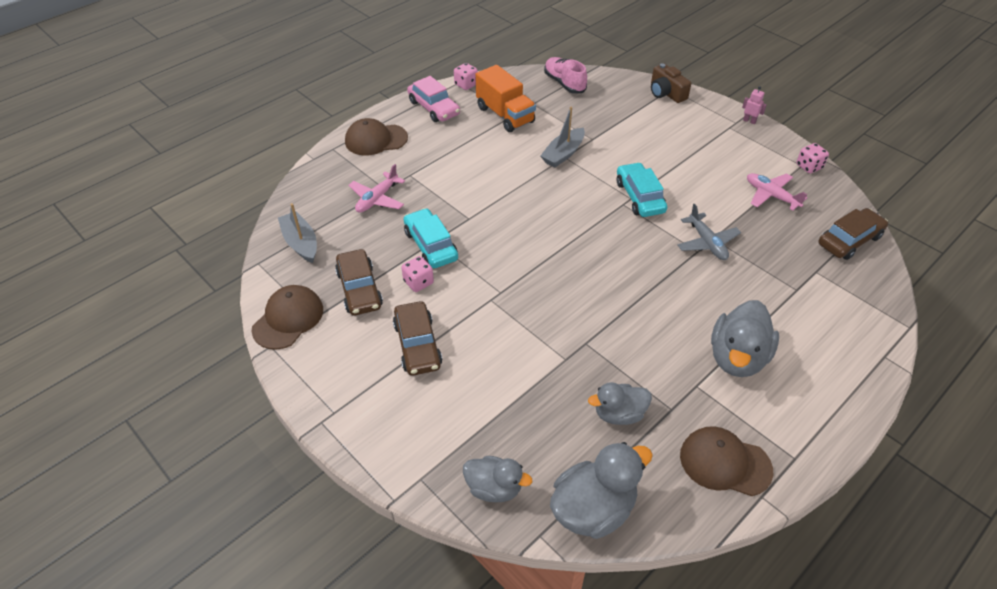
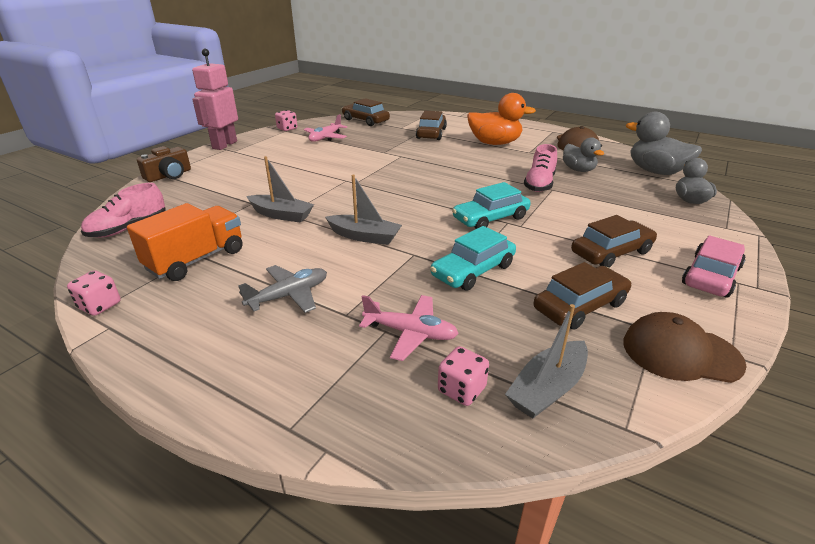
camera: 105 degrees left, 15 degrees down
brown cap [345,118,408,156] -> none
pink dice [401,256,434,292] -> pink dice moved to [438,346,489,406]
pink car [407,76,460,122] -> pink car moved to [682,235,745,298]
turquoise car [617,162,667,217] -> turquoise car moved to [452,182,531,229]
grey plane [678,204,741,260] -> grey plane moved to [238,265,327,313]
grey duck [711,300,779,377] -> orange duck [467,93,536,145]
pink robot [742,86,767,124] -> pink robot [192,49,238,150], size x2.47
none -> grey boat [325,174,402,245]
none -> brown car [416,111,447,140]
none -> pink shoe [524,144,557,192]

